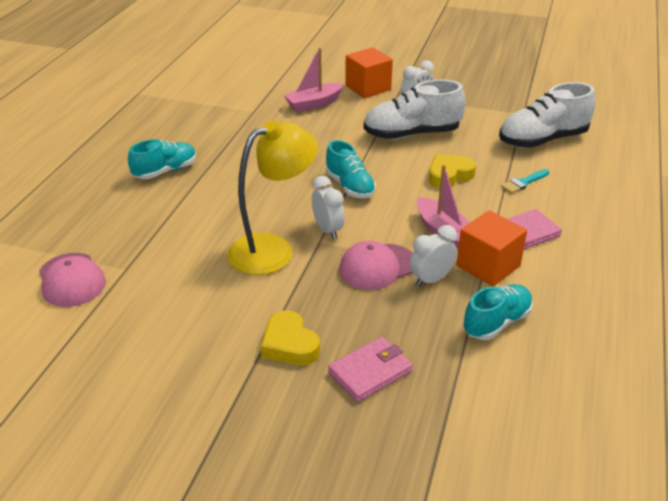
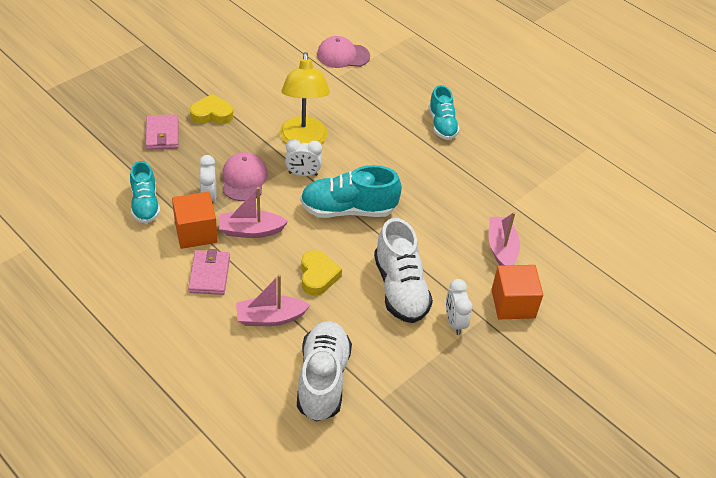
camera: 115 degrees right, 10 degrees up
turquoise shoe [325,140,376,198] -> turquoise shoe [300,165,402,218], size x1.54
white shoe [363,80,466,139] -> white shoe turned 150 degrees clockwise [374,218,433,323]
turquoise brush [501,169,549,194] -> pink boat [236,274,310,326]

